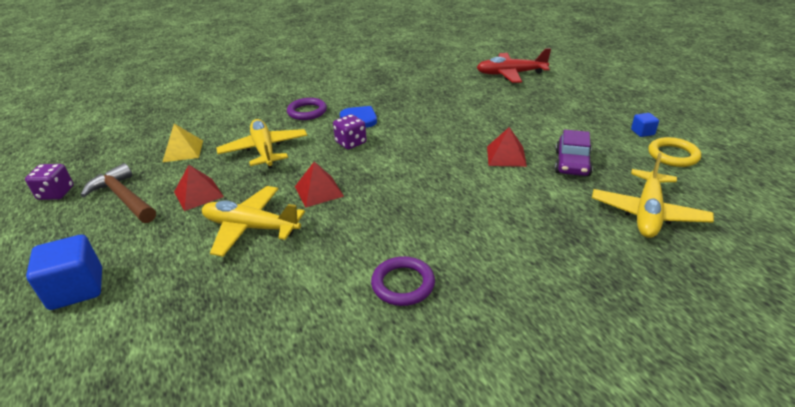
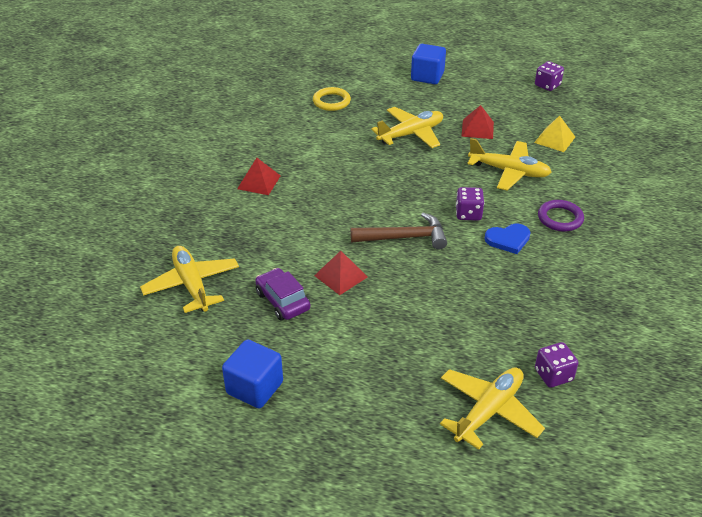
camera: 130 degrees right, 5 degrees up
brown hammer [81,163,156,223] -> brown hammer moved to [350,213,447,250]
red pyramid [295,161,344,207] -> red pyramid moved to [237,158,280,195]
purple ring [371,256,435,306] -> none
red plane [476,48,551,83] -> yellow plane [440,367,545,450]
blue cube [631,113,659,137] -> blue cube [222,340,283,408], size x2.01
yellow ring [648,137,701,167] -> yellow ring moved to [313,87,351,111]
none -> purple dice [535,342,578,388]

